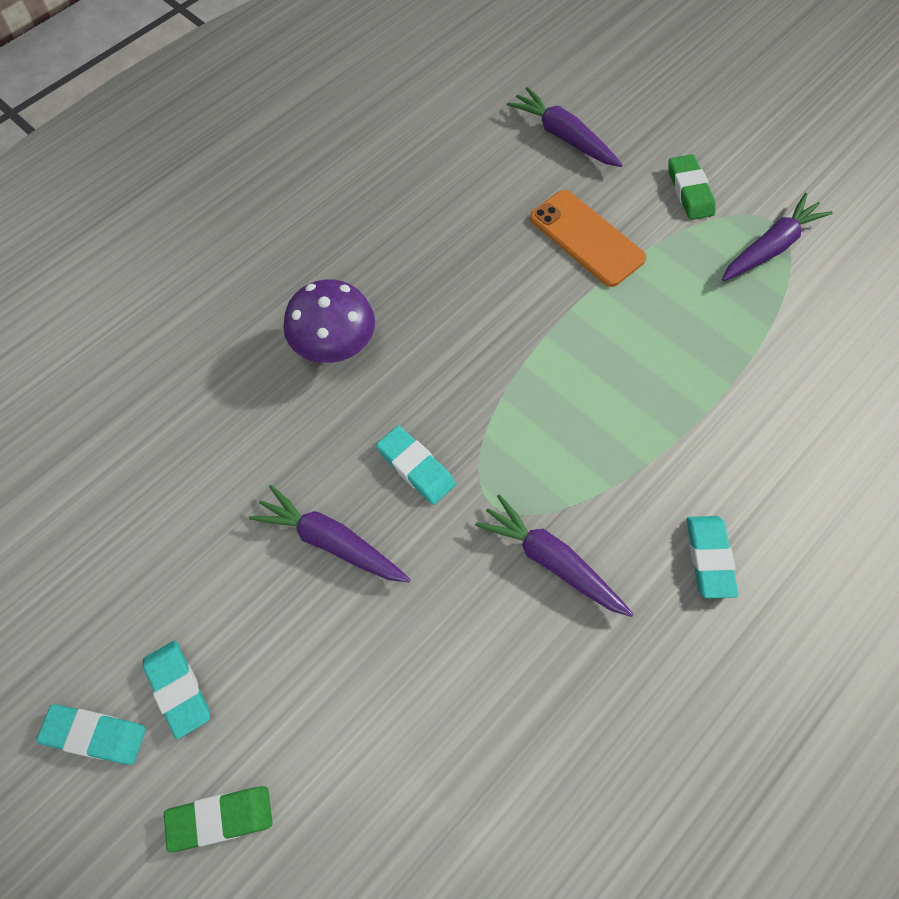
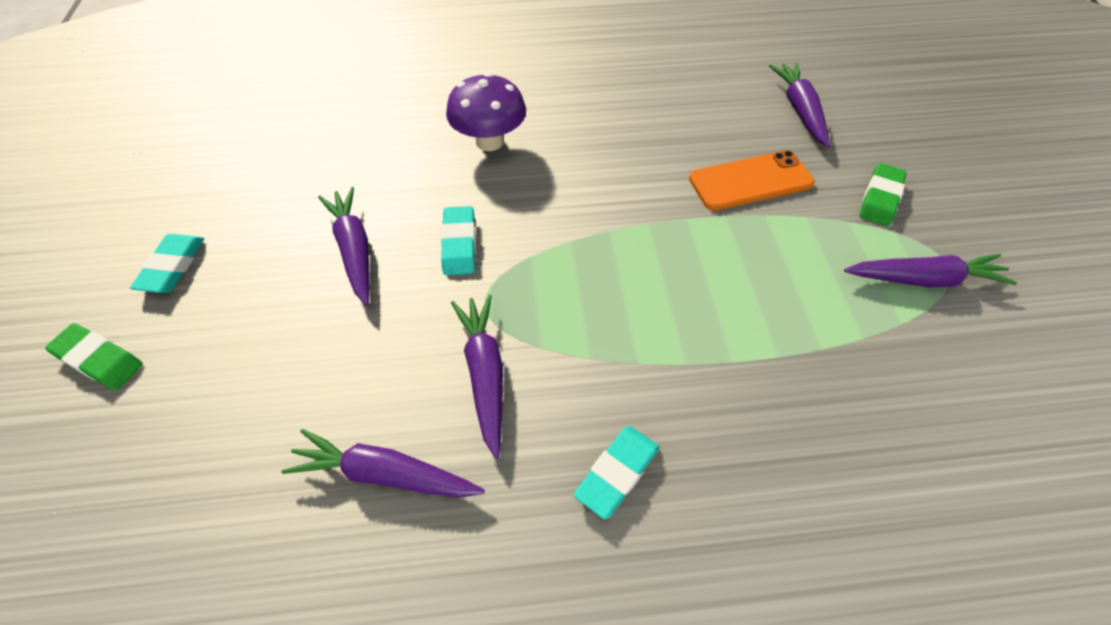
camera: 40 degrees right, 10 degrees down
turquoise eraser [36,704,146,765] -> none
orange phone [530,190,646,287] -> orange phone turned 75 degrees clockwise [689,150,815,211]
none -> purple carrot [281,429,485,498]

